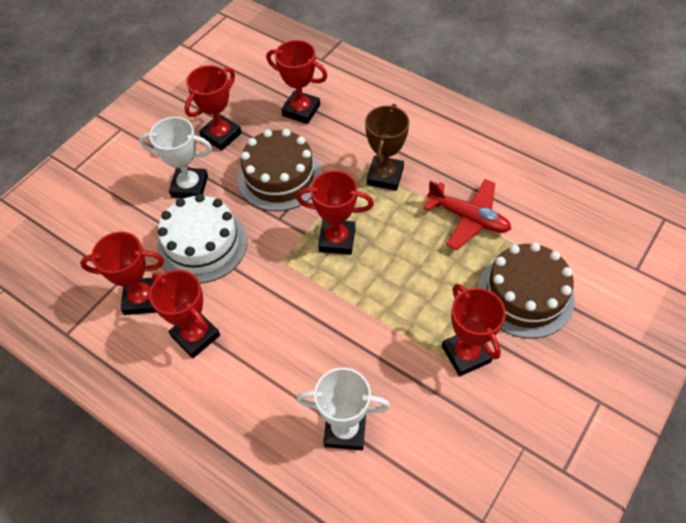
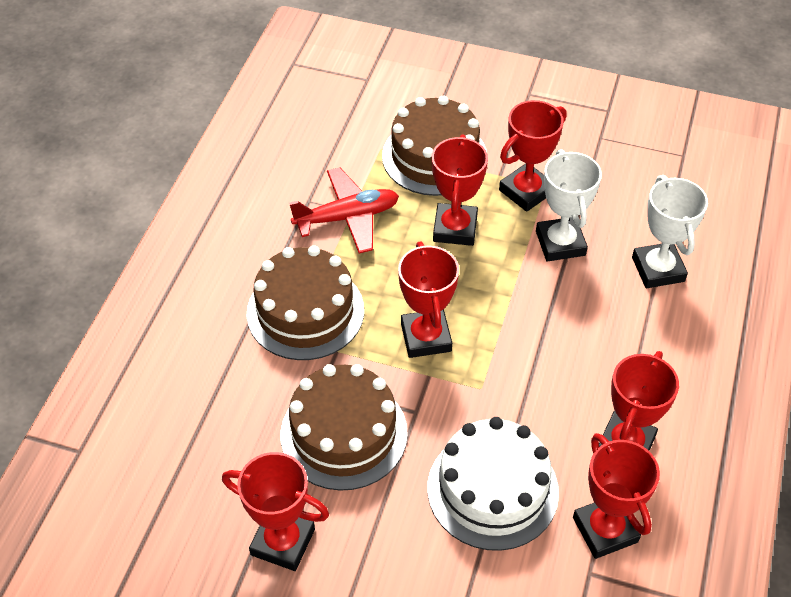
camera: 110 degrees left, 5 degrees down
white trophy [139,117,212,198] -> white trophy moved to [536,149,602,262]
red trophy [266,40,328,124] -> red trophy moved to [432,134,488,246]
brown trophy [365,104,409,191] -> brown cake [247,245,364,360]
red plane [423,179,511,250] -> red plane turned 60 degrees clockwise [289,168,399,253]

